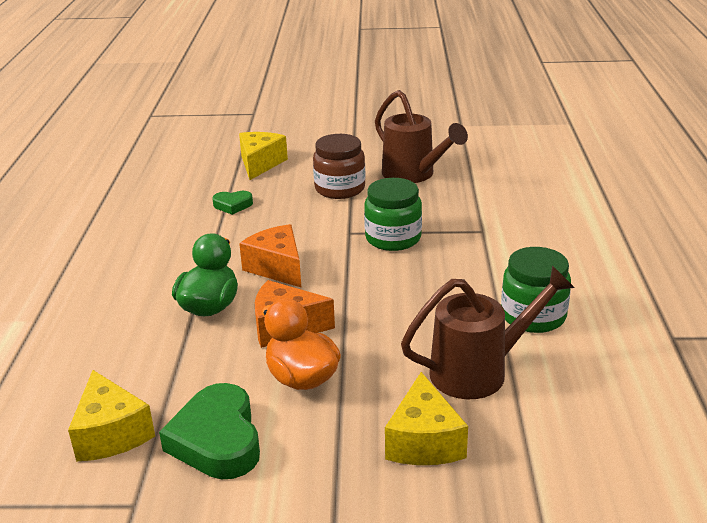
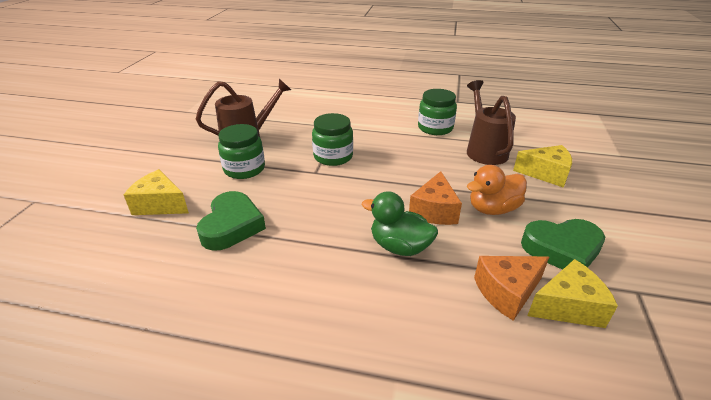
camera: 80 degrees left, 5 degrees up
green heart [212,191,253,215] -> green heart [196,191,266,251], size x1.93
orange cheese [239,224,302,288] -> orange cheese moved to [474,256,549,321]
brown jar [313,134,366,199] -> green jar [218,124,265,179]

